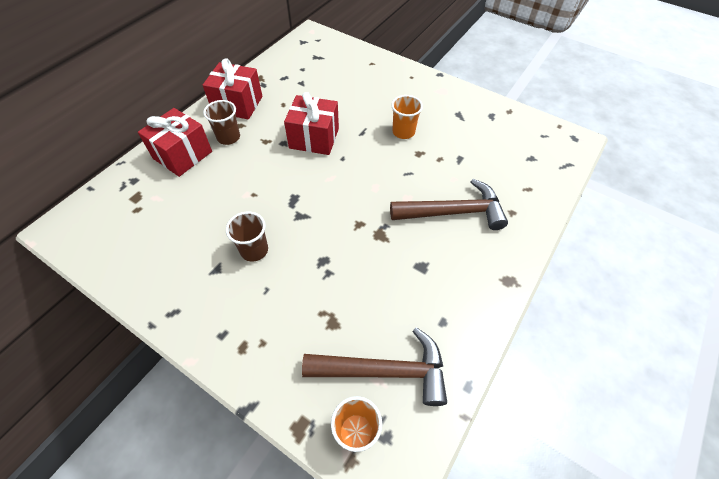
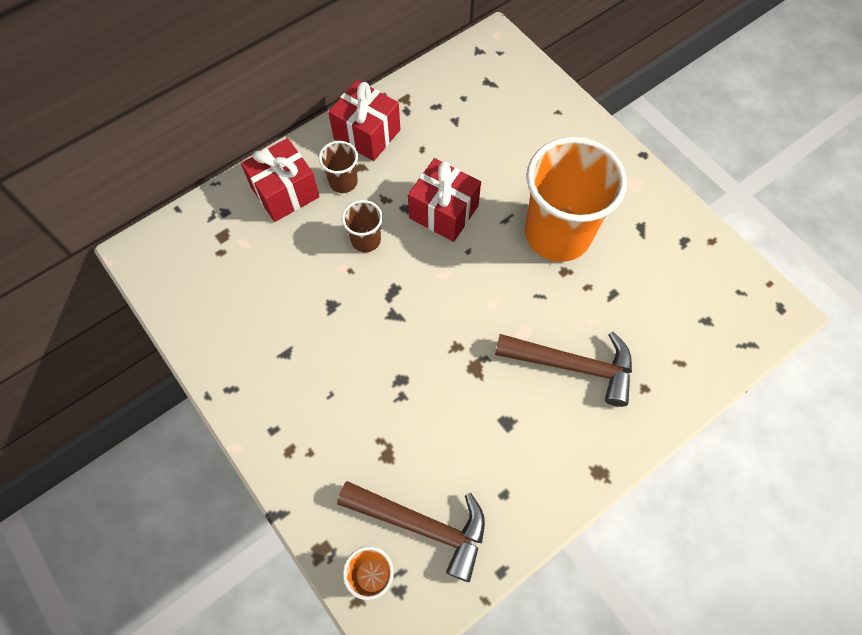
camera: 20 degrees right, 10 degrees up
brown cup [226,212,268,261] -> brown cup moved to [342,200,383,252]
orange cup [391,95,423,139] -> orange cup [525,137,627,262], size x2.26

